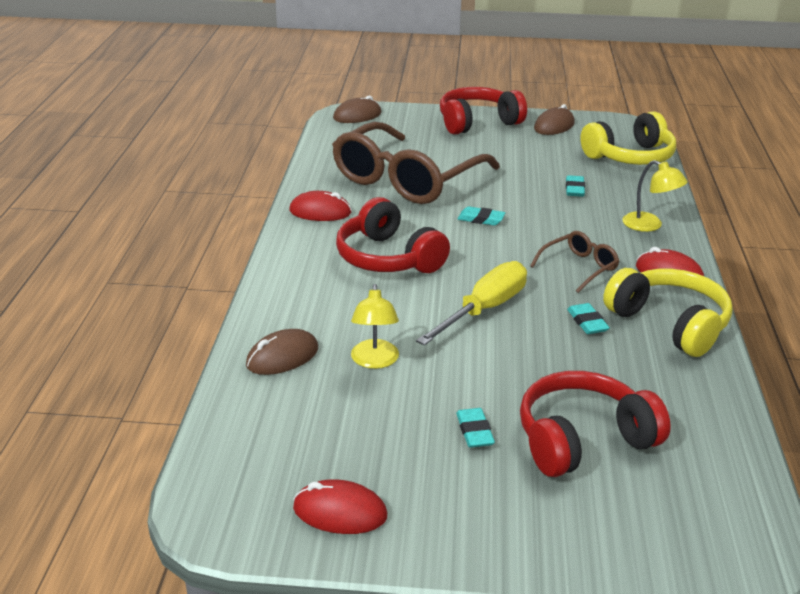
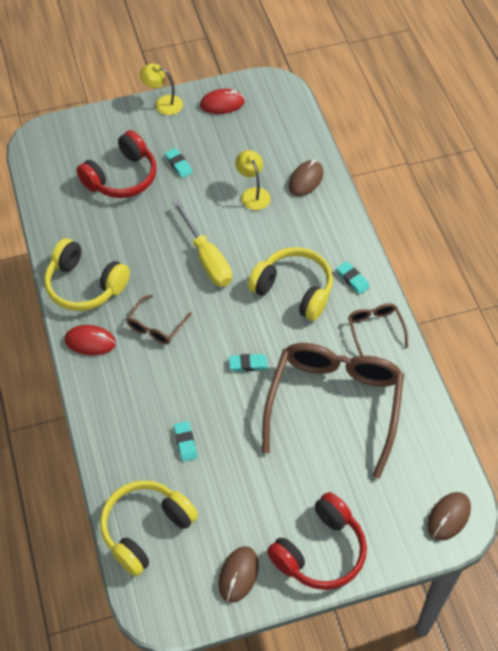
camera: 160 degrees right, 25 degrees up
red mouse [289,191,352,221] -> brown glasses [348,303,408,356]
red headphones [336,197,450,273] -> yellow headphones [248,247,333,321]
yellow screwdriver [416,261,527,346] -> yellow screwdriver turned 45 degrees counterclockwise [173,200,232,287]
turquoise eraser [567,303,610,334] -> turquoise eraser moved to [336,261,370,294]
yellow lamp [622,160,688,232] -> yellow lamp moved to [140,63,183,115]

